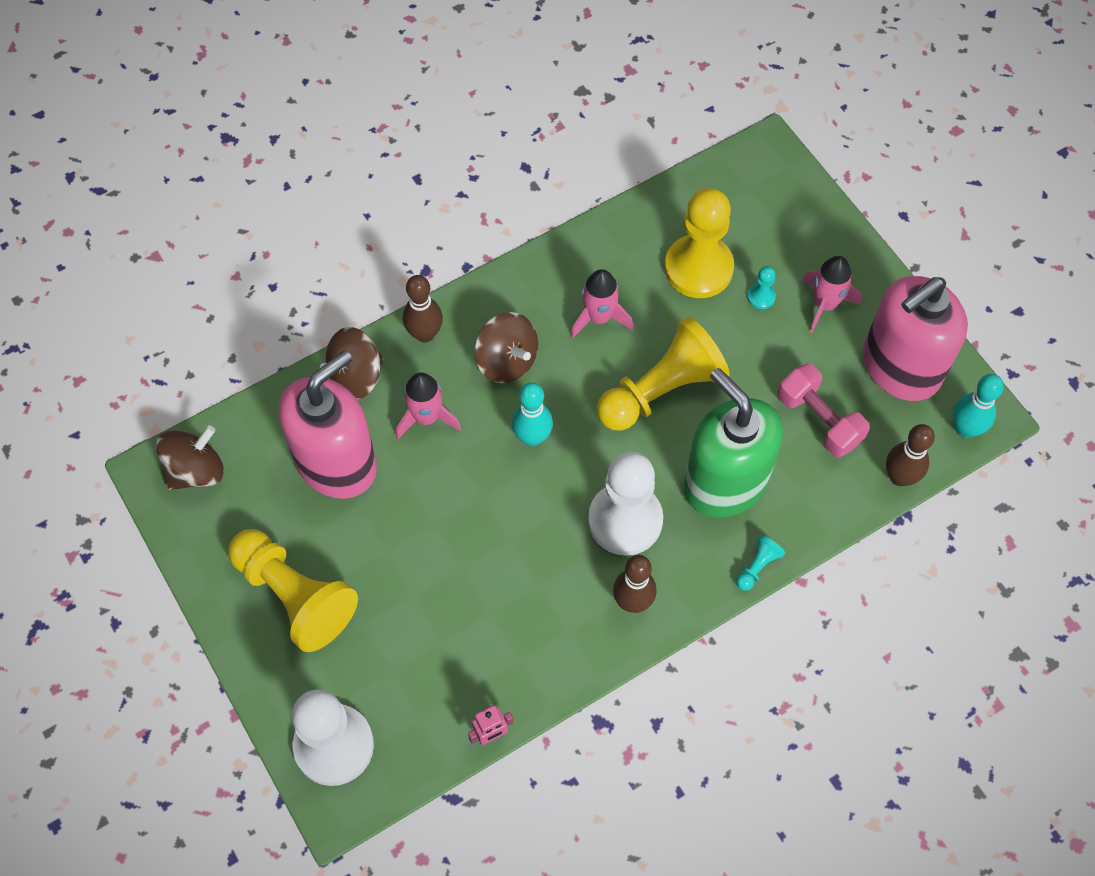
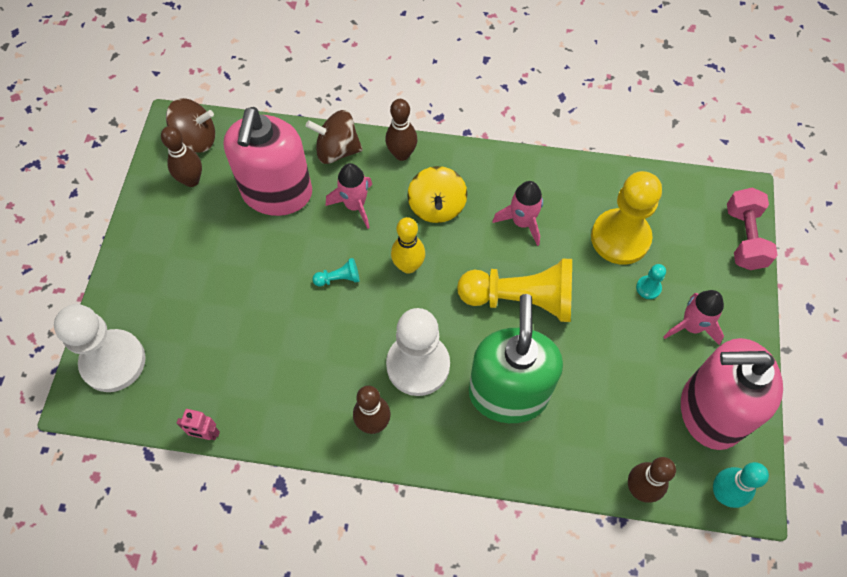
camera: 40 degrees right, 0 degrees up
yellow pawn [228,529,358,652] -> none
pink soap dispenser [278,350,377,499] -> pink soap dispenser turned 105 degrees clockwise [223,107,312,216]
brown spinning top [474,312,538,383] -> yellow spinning top [407,166,467,223]
turquoise bowling pin [512,382,553,446] -> yellow bowling pin [391,217,425,274]
turquoise pawn [736,535,785,591] -> turquoise pawn moved to [312,258,360,286]
pink dumbbell [778,364,870,457] -> pink dumbbell moved to [727,188,778,270]
none -> brown bowling pin [161,126,202,187]

